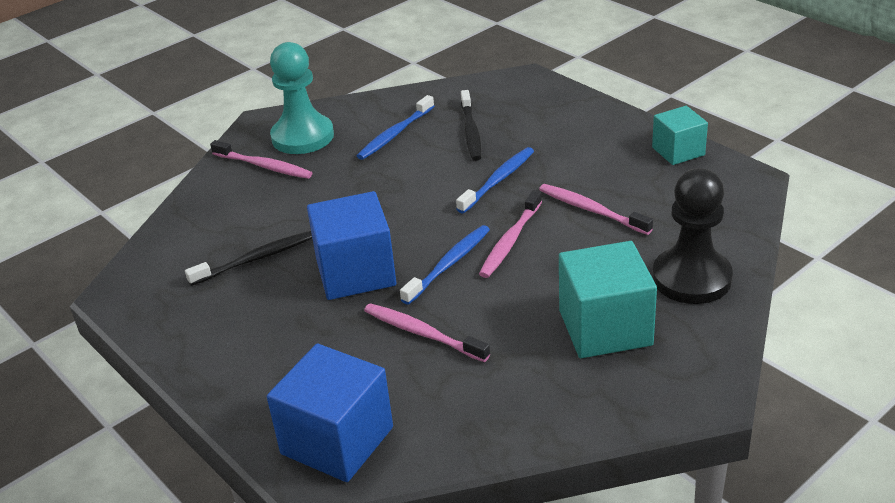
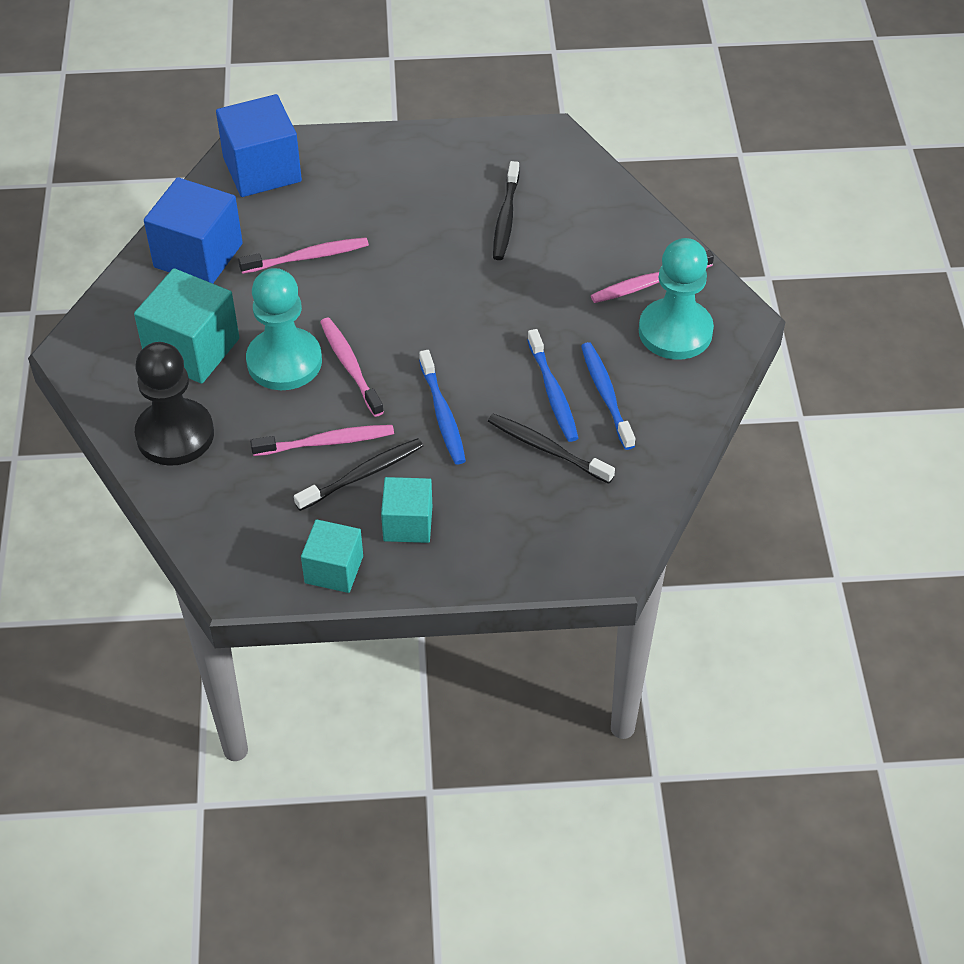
camera: 125 degrees right, 15 degrees up
blue cube [307,191,396,300] -> blue cube moved to [144,177,243,284]
blue toothbrush [400,225,490,305] -> blue toothbrush moved to [527,329,578,442]
none -> turquoise pawn [246,268,322,390]
none -> black toothbrush [294,438,423,511]
none -> turquoise cube [381,477,432,543]

